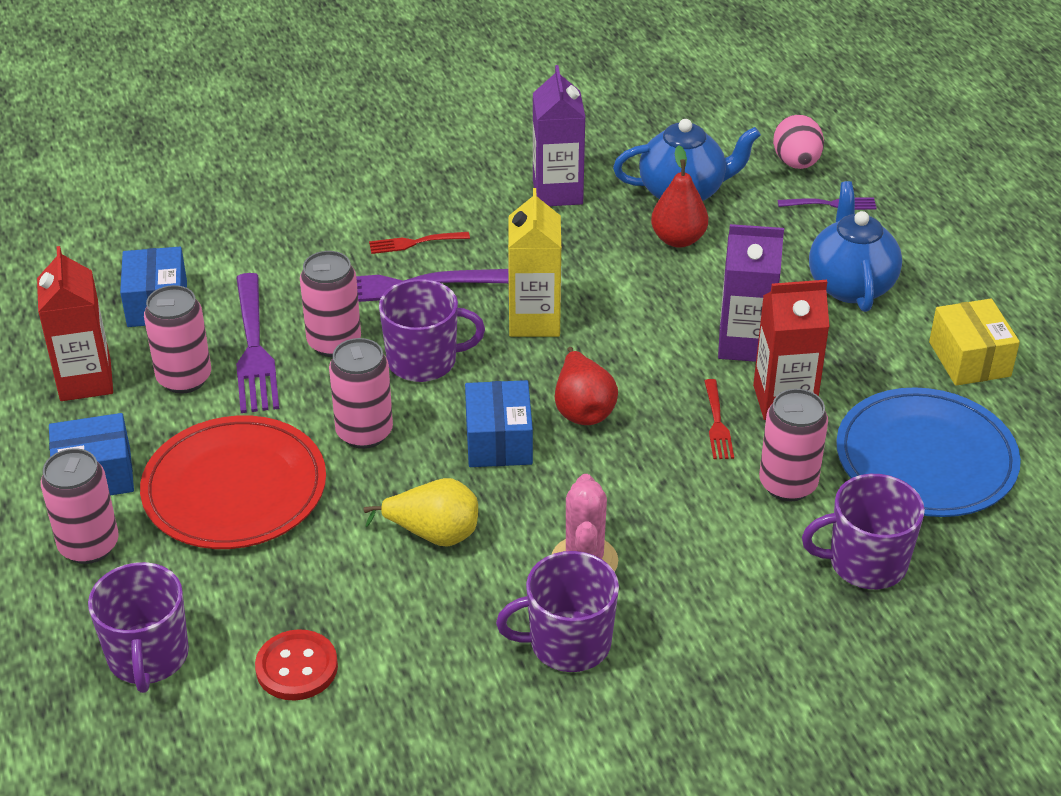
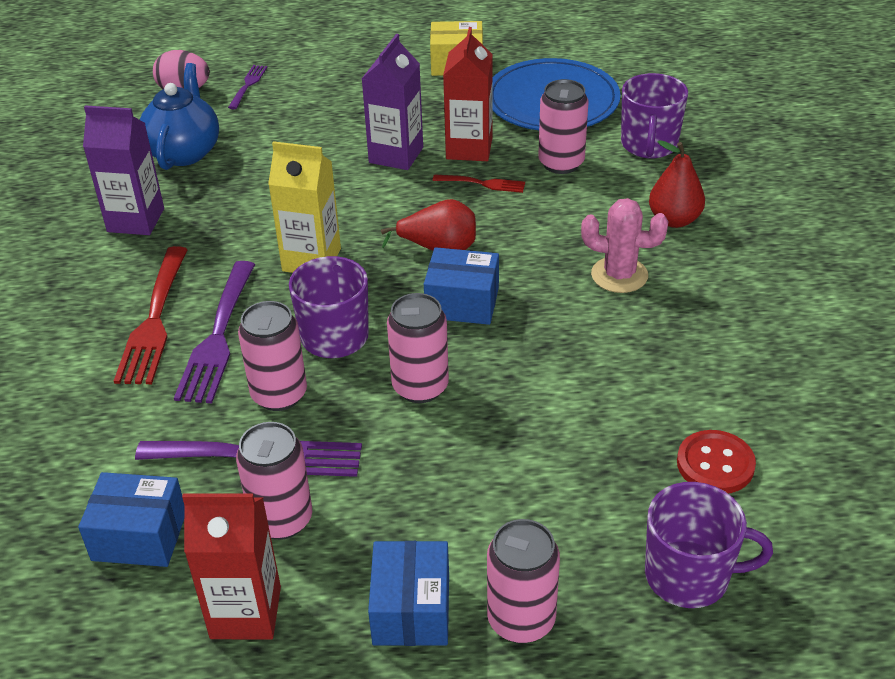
camera: 75 degrees left, 0 degrees up
red plate [140,415,326,549] -> none
yellow pear [364,478,478,547] -> none
red fork [369,232,470,254] -> red fork [114,246,188,384], size x1.91
purple mug [496,551,619,672] -> none
red pear [651,146,708,248] -> red pear moved to [649,140,705,228]
blue teapot [809,181,902,312] -> none

